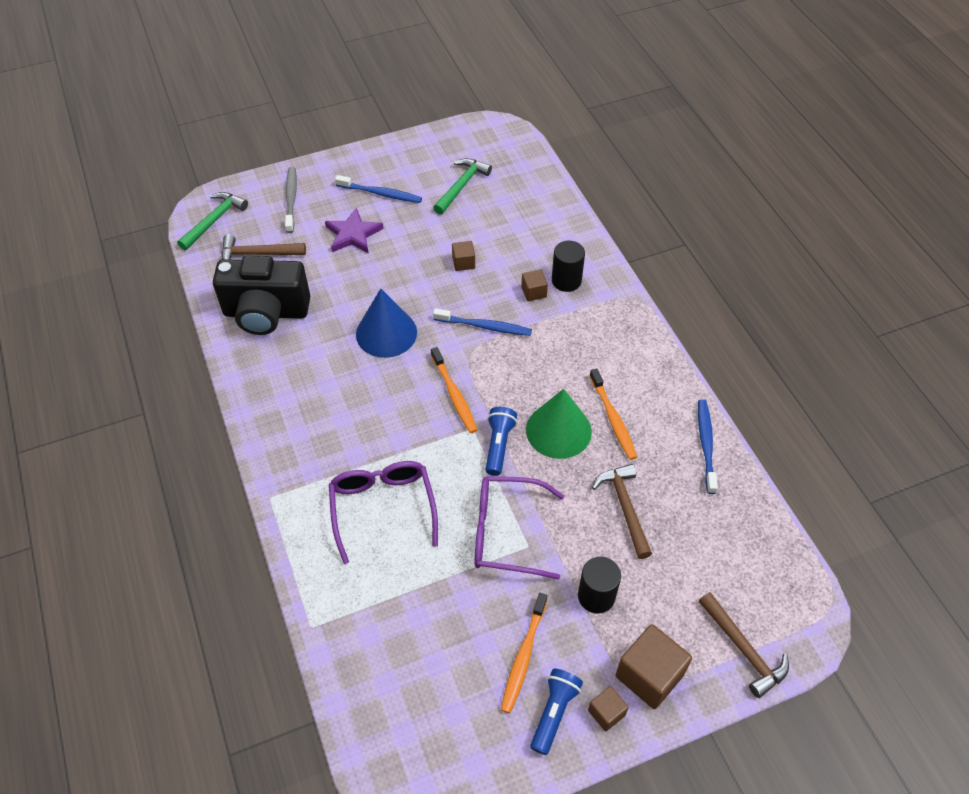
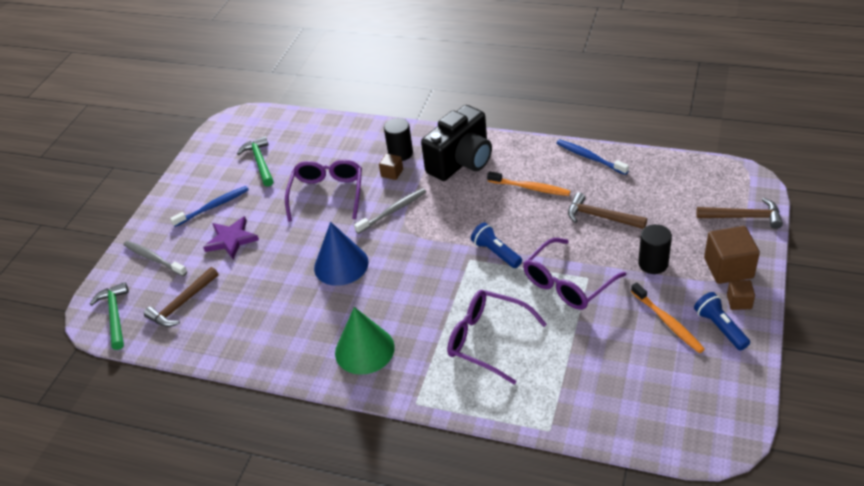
camera: 45 degrees left, 10 degrees down
black camera [213,256,310,335] -> black camera moved to [421,105,492,181]
orange toothbrush [431,347,477,433] -> none
blue toothbrush [433,308,532,336] -> grey toothbrush [354,188,426,234]
brown cube [452,241,475,271] -> purple glasses [285,160,362,221]
green cone [526,389,592,459] -> green cone moved to [335,307,395,375]

